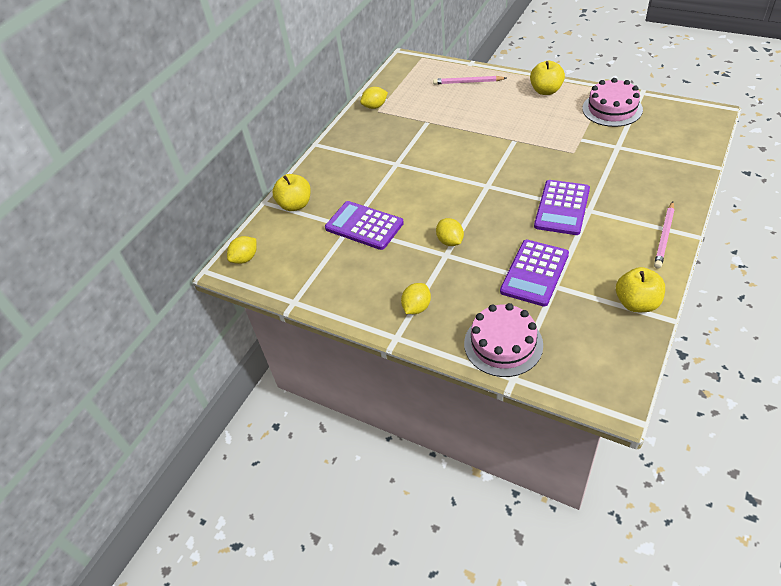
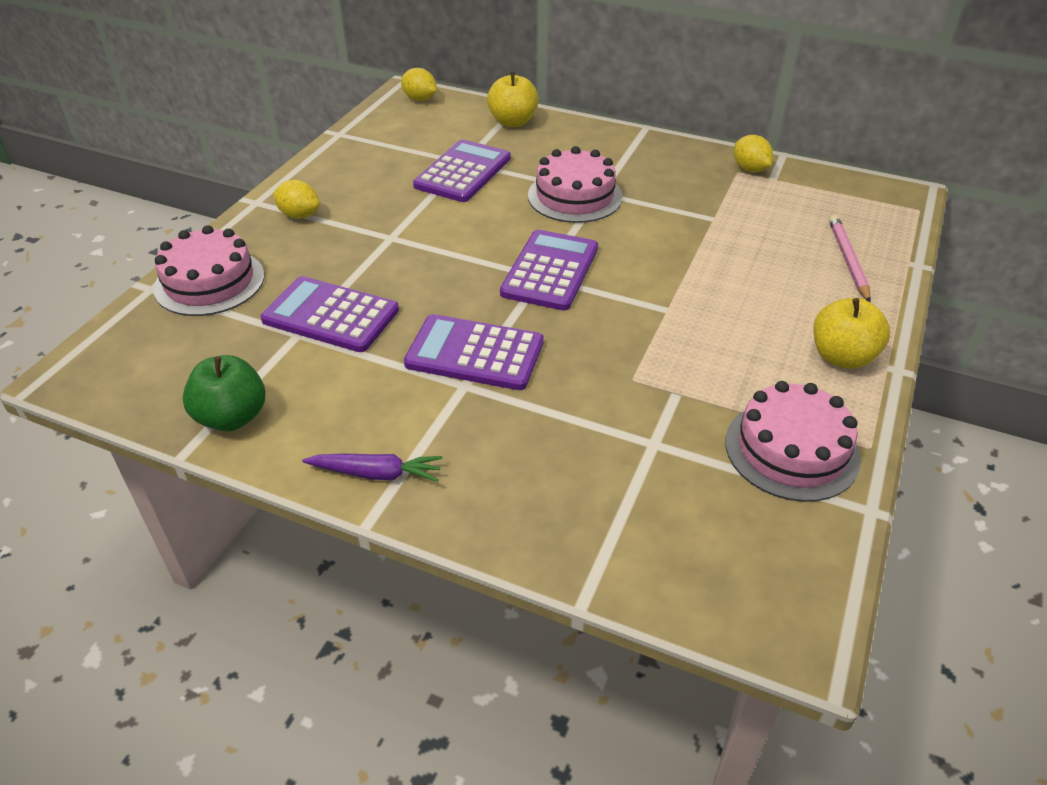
camera: 80 degrees right, 5 degrees down
yellow lemon [436,218,464,246] -> none
yellow apple [616,267,665,312] -> green apple [183,355,265,431]
pink pencil [654,201,675,269] -> purple carrot [302,453,443,482]
none -> purple calculator [500,230,598,311]
none -> pink cake [528,146,623,223]

